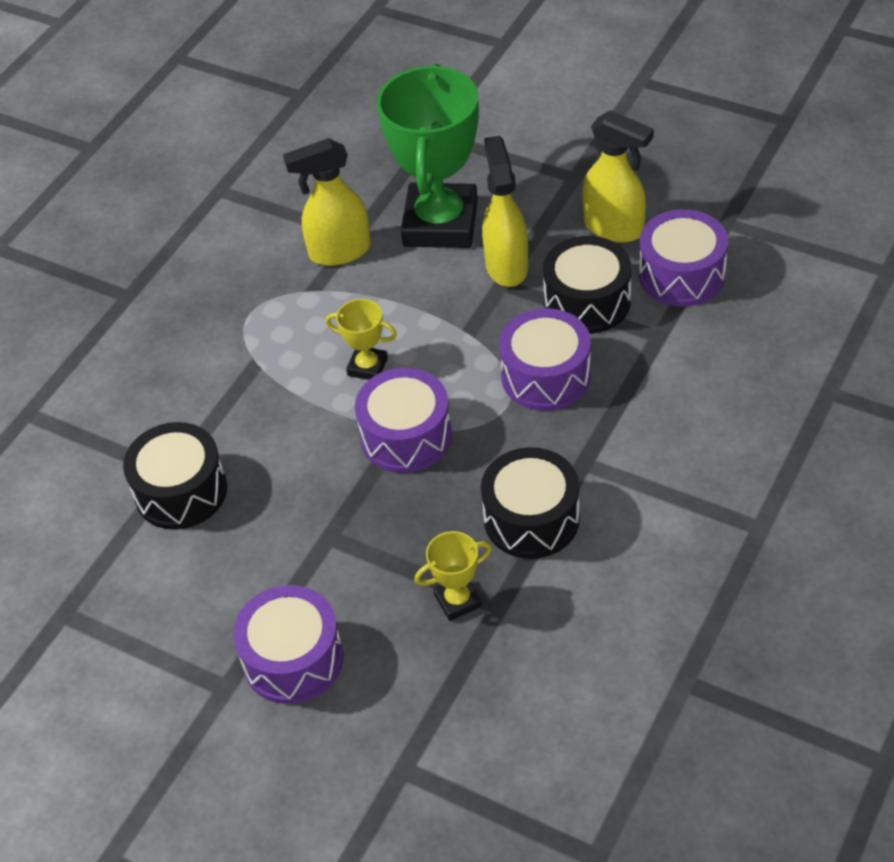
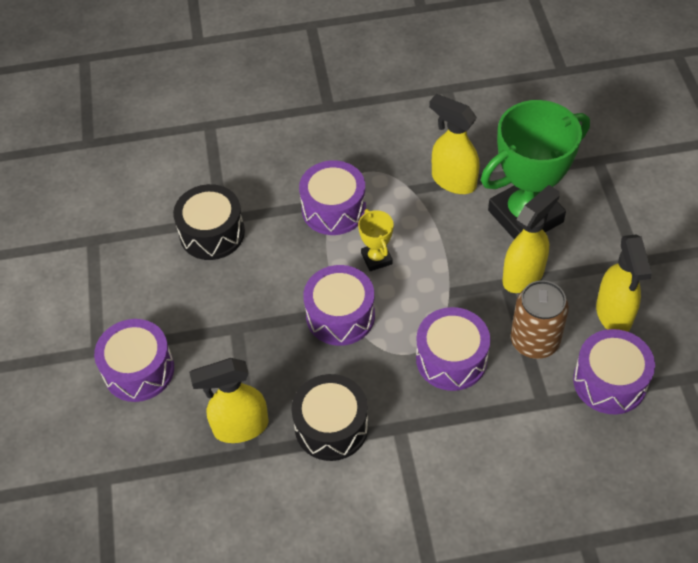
camera: 50 degrees right, 5 degrees up
yellow trophy [415,531,492,621] -> yellow spray bottle [189,358,269,443]
black drum [543,236,631,334] -> brown can [511,280,569,359]
none -> purple drum [299,160,366,235]

